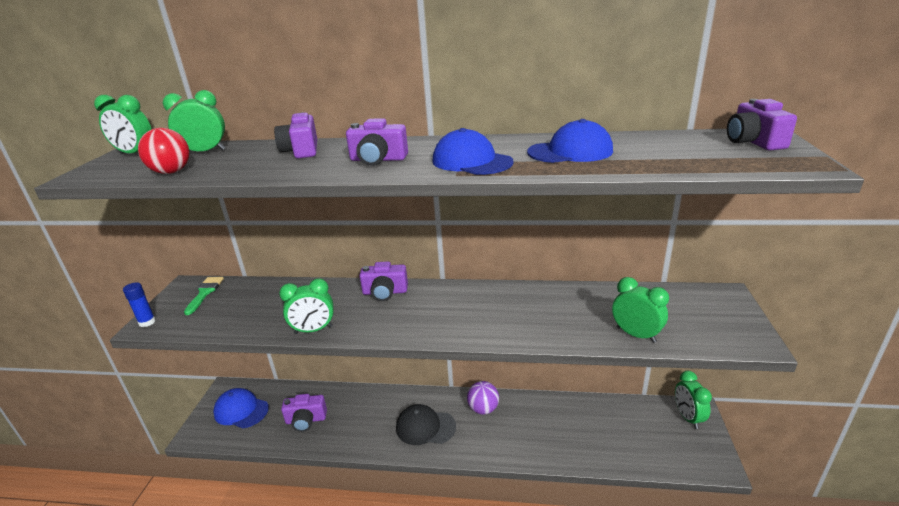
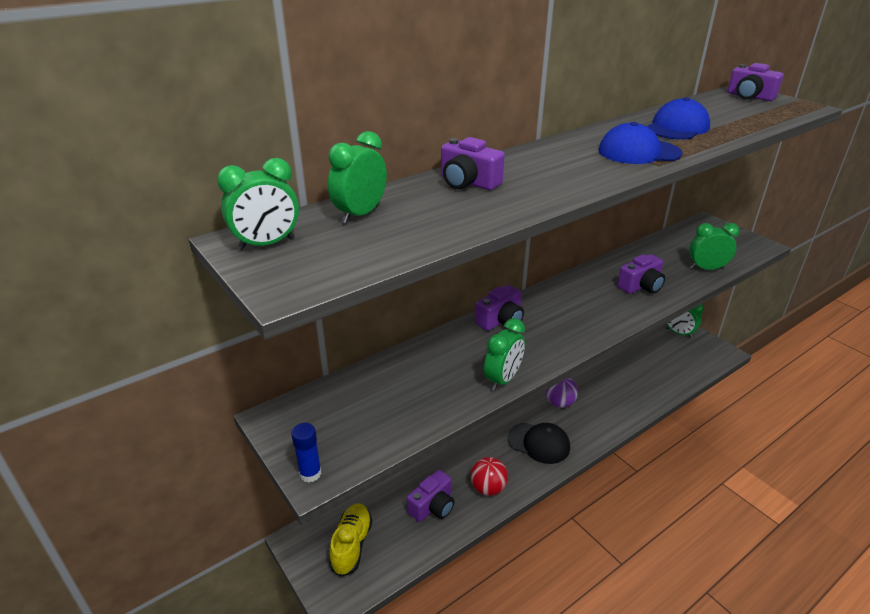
camera: 45 degrees left, 5 degrees up
red ball [138,128,190,174] -> red ball moved to [471,457,508,496]
green brush [184,277,224,315] -> none
blue cap [213,388,269,429] -> yellow shoe [329,503,372,577]
purple camera [346,118,408,166] -> purple camera moved to [617,254,665,294]
black cap [396,404,456,445] -> black cap turned 120 degrees counterclockwise [508,423,570,464]

